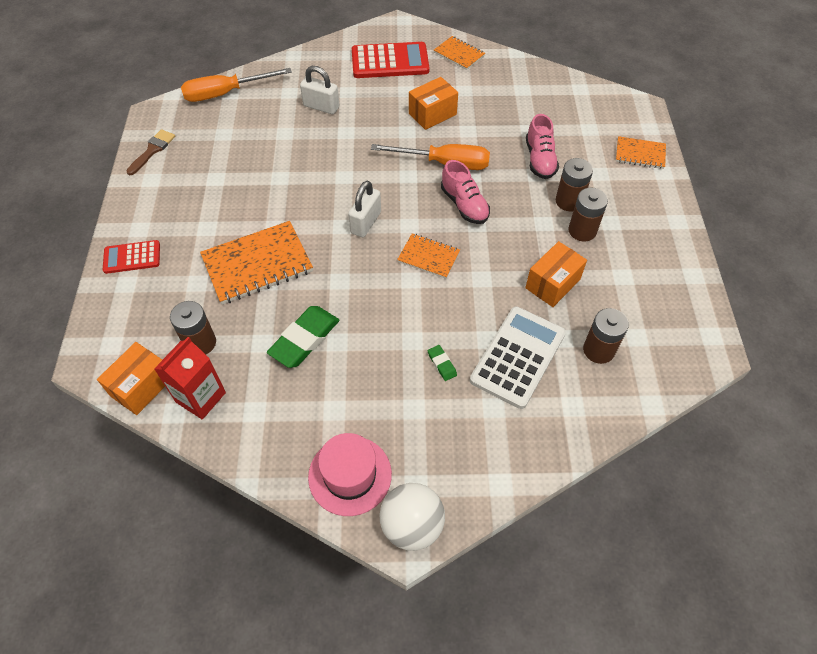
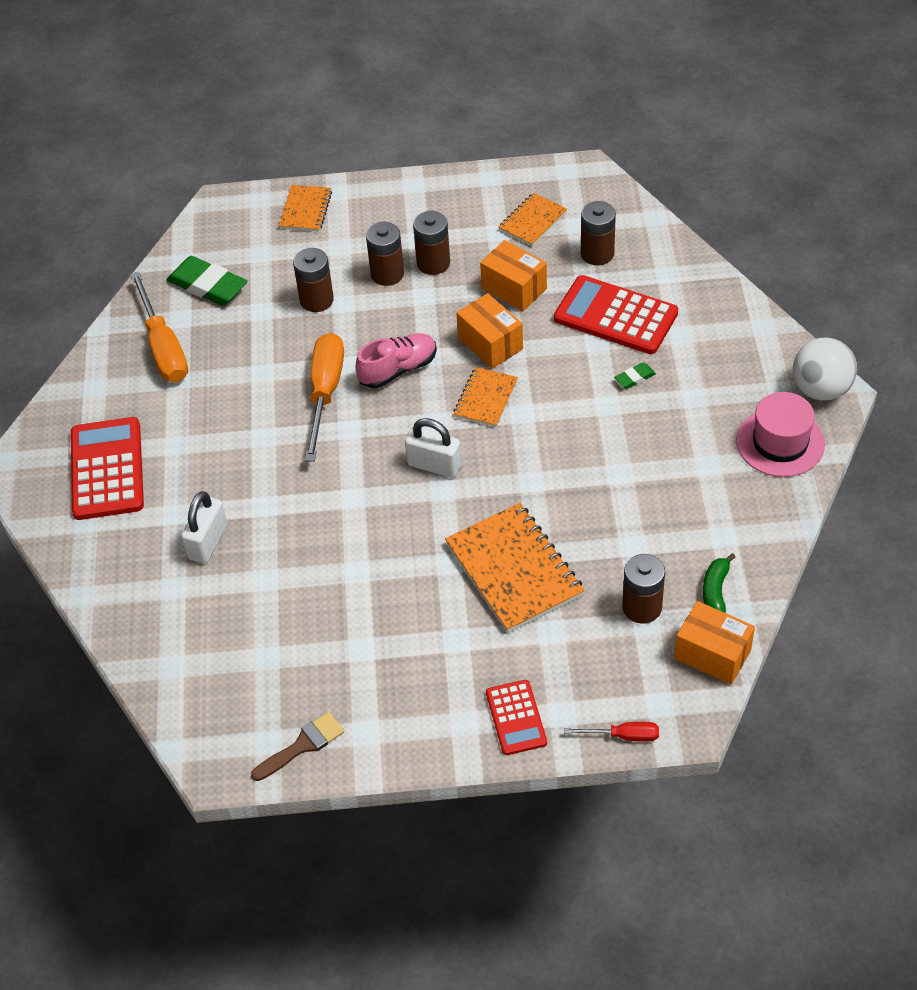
camera: 90 degrees left, 5 degrees down
brown brush [126,129,175,175] -> brown brush turned 120 degrees clockwise [251,712,344,781]
red carton [154,337,226,420] -> green banana [703,553,736,613]
orange screwdriver [181,68,292,102] -> orange screwdriver moved to [130,272,188,382]
green eraser [267,306,339,368] -> green eraser moved to [167,256,247,306]
orange box [409,77,458,130] -> orange box moved to [457,293,523,369]
orange notebook [434,36,485,70] -> orange notebook moved to [499,193,567,246]
white calculator [470,307,566,409] -> red calculator [554,275,678,354]
pink shoe [526,114,559,179] -> brown battery [293,248,334,312]
none -> red screwdriver [564,722,659,742]

